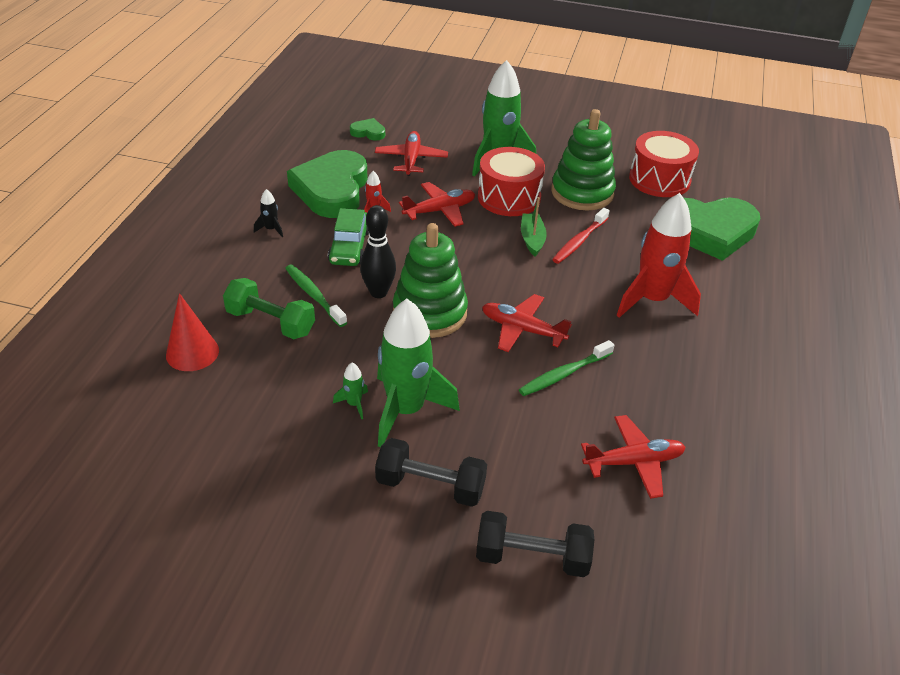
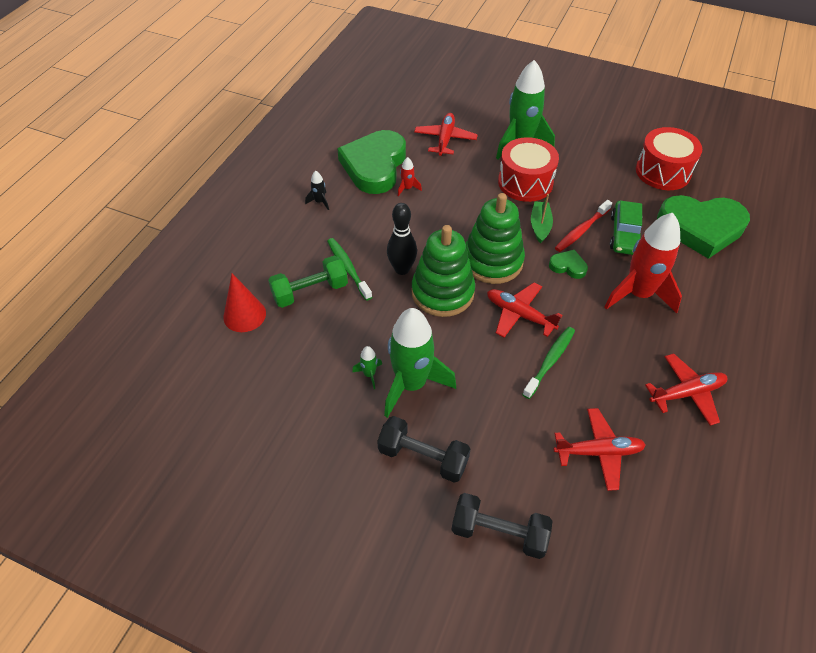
camera: 10 degrees right, 10 degrees up
green dumbbell [223,278,315,339] -> green dumbbell turned 60 degrees counterclockwise [268,256,348,308]
green car [328,208,369,266] -> green car moved to [610,201,643,255]
green heart [350,118,385,141] -> green heart moved to [549,250,588,279]
red plane [399,182,475,227] -> red plane moved to [645,353,727,426]
green toothbrush [519,340,614,396] -> green toothbrush turned 150 degrees clockwise [522,327,575,399]
green stacking toy [551,109,616,210] -> green stacking toy moved to [465,193,525,284]

